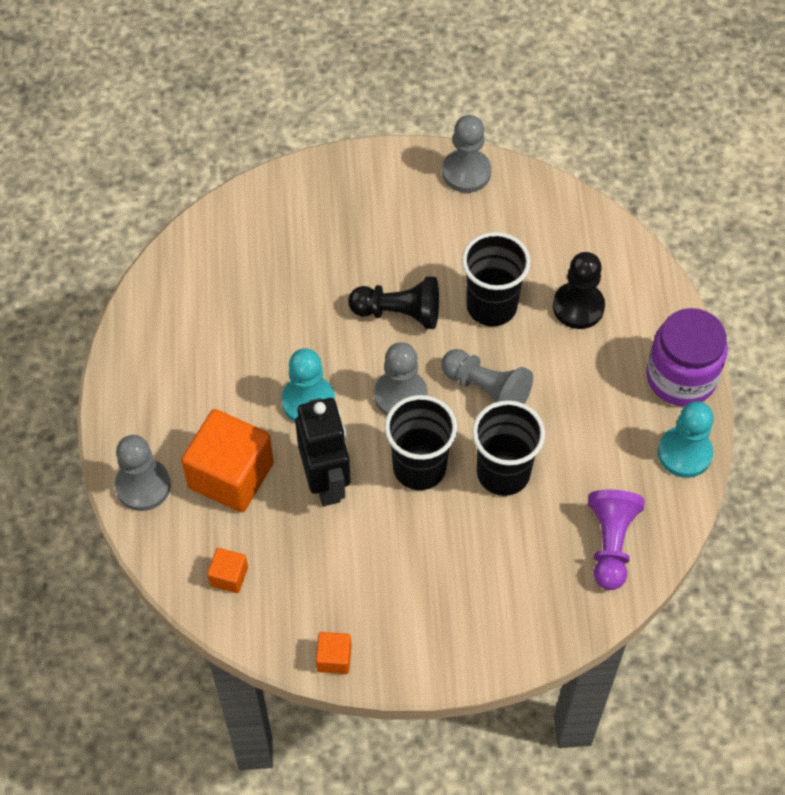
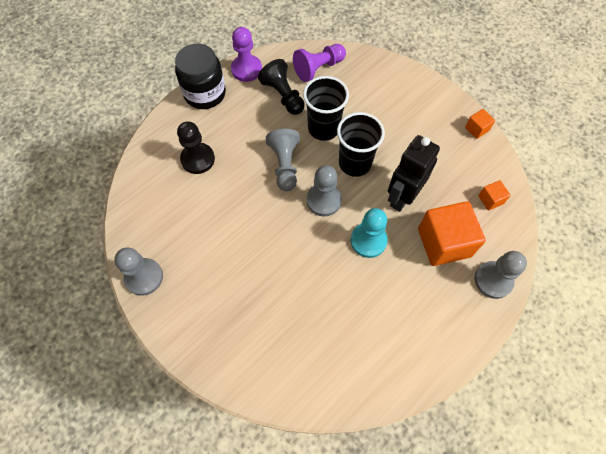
camera: 130 degrees left, 5 degrees up
black pawn [348,277,439,329] -> black pawn moved to [258,59,305,115]
black cup [462,232,531,326] -> none
purple jar [646,308,728,406] -> black jar [175,44,226,109]
turquoise pawn [658,401,714,478] -> purple pawn [231,27,262,82]

